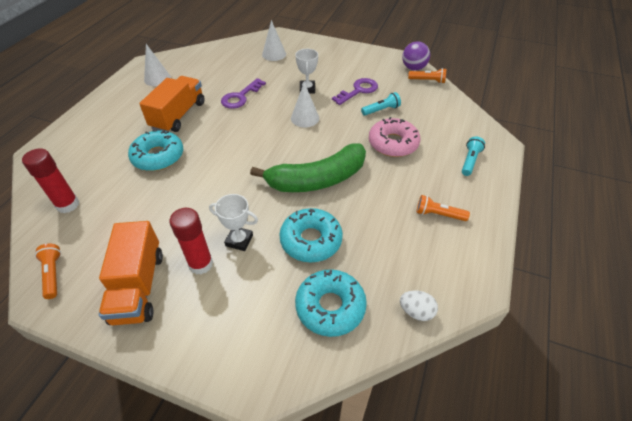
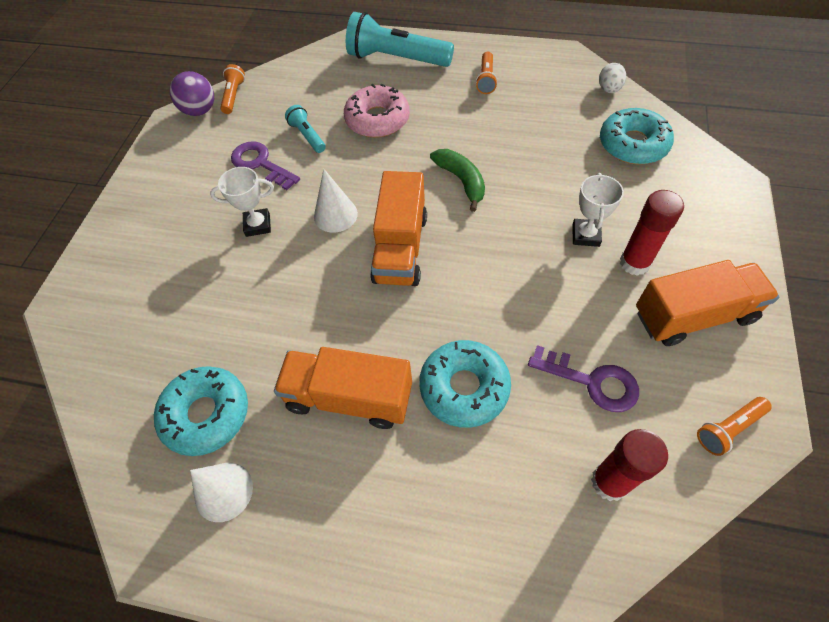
camera: 95 degrees left, 10 degrees up
purple key [221,78,266,109] -> purple key moved to [528,345,639,412]
green banana [250,143,366,192] -> green banana [430,149,485,212], size x0.56
white cone [262,20,286,61] -> none
turquoise donut [279,208,343,263] -> turquoise donut moved to [154,366,248,456]
turquoise flashlight [462,137,485,176] -> turquoise flashlight [346,12,454,67], size x2.04
none -> orange truck [370,171,427,286]

